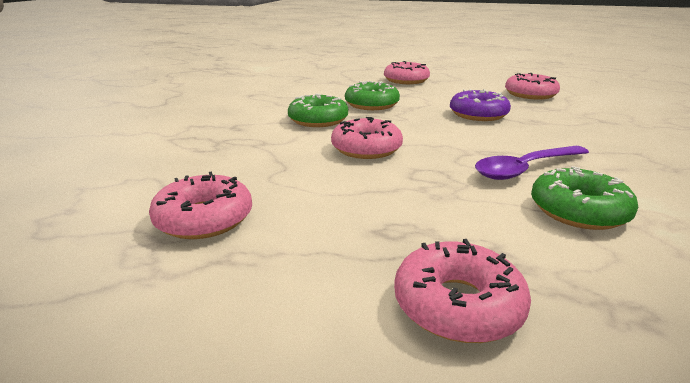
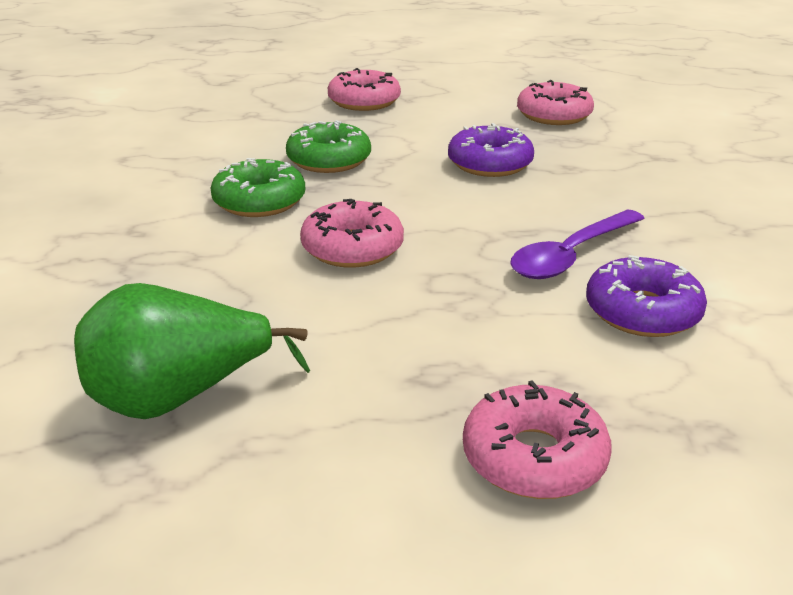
camera: 15 degrees left, 5 degrees up
pink donut [149,172,252,239] -> green pear [74,283,310,419]
green donut [531,166,638,230] -> purple donut [586,255,707,337]

